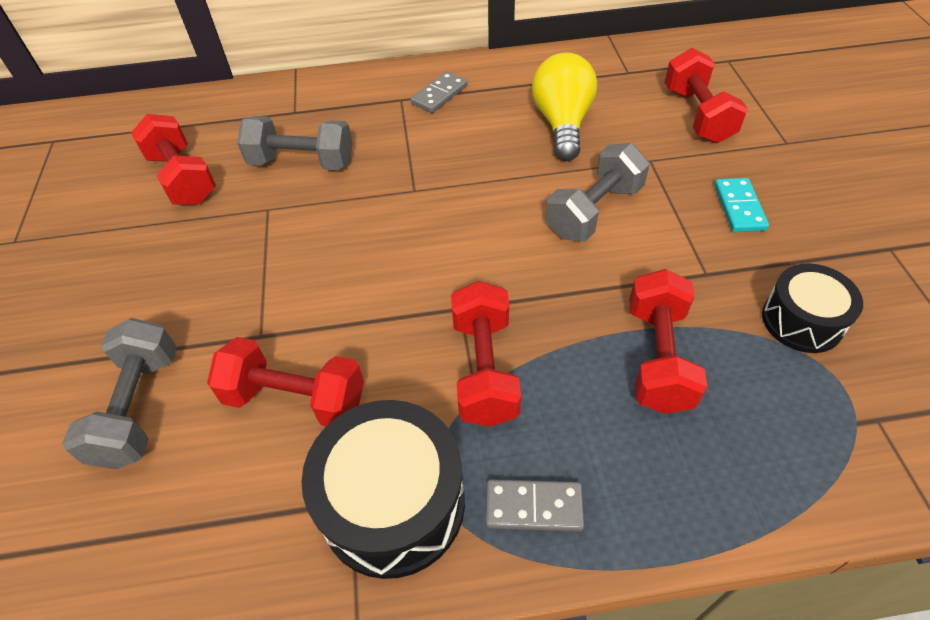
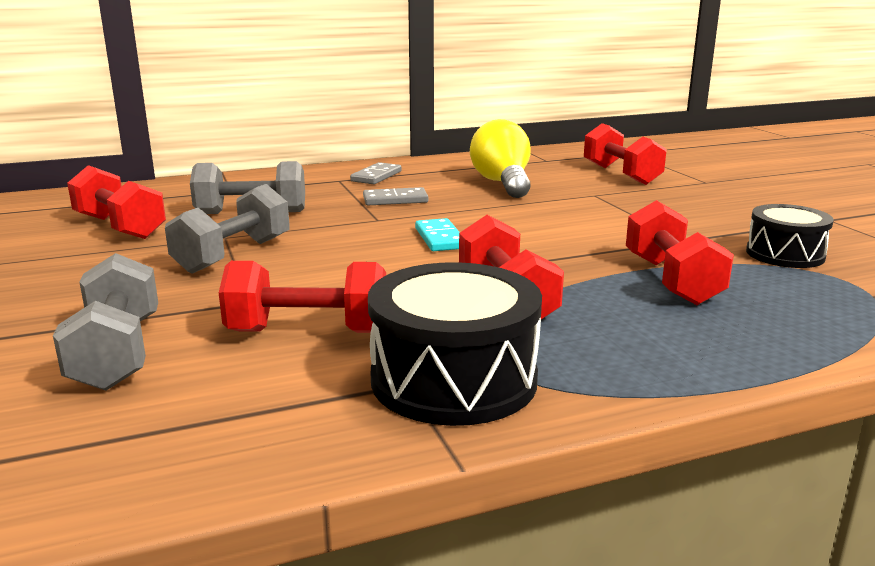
camera: 15 degrees left, 30 degrees down
grey domino [486,479,584,531] -> grey domino moved to [363,187,428,205]
grey dumbbell [546,143,650,241] -> grey dumbbell moved to [165,184,290,274]
turquoise domino [714,178,769,232] -> turquoise domino moved to [415,218,460,251]

